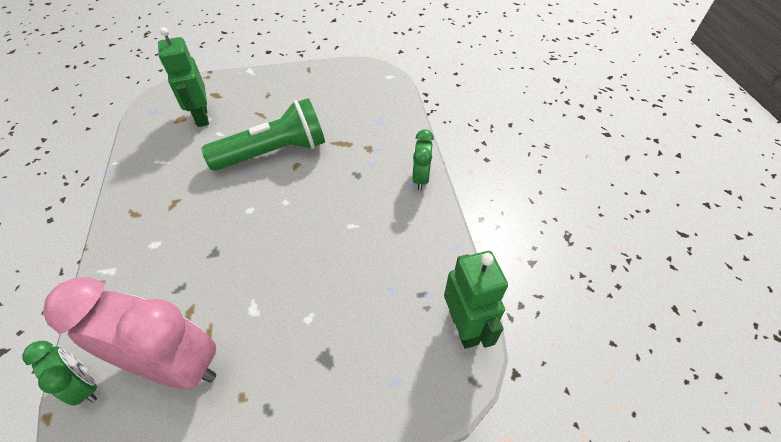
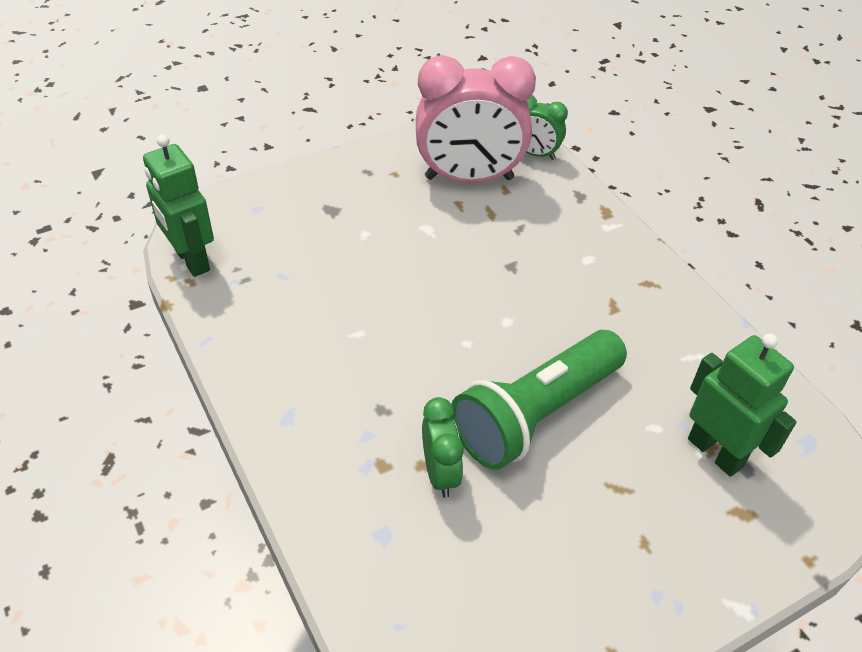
camera: 160 degrees right, 5 degrees down
green clock [412,129,434,190] -> green clock moved to [422,397,464,498]

